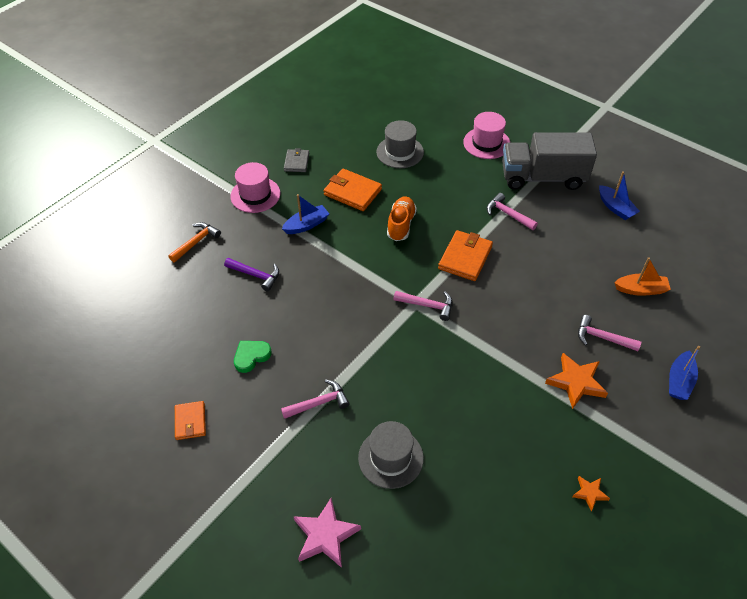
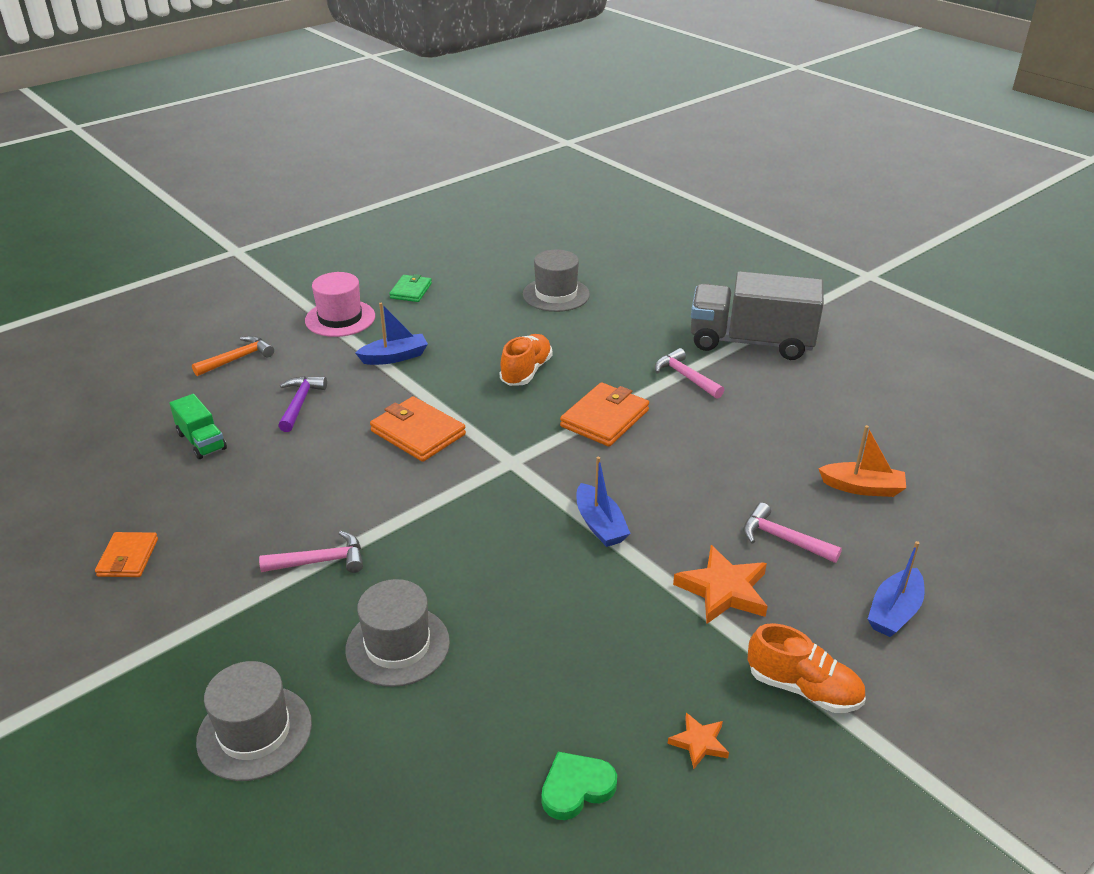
camera: 10 degrees right, 15 degrees down
purple hammer [224,258,279,291] -> purple hammer turned 120 degrees counterclockwise [278,376,327,432]
green heart [234,341,272,373] -> green heart moved to [542,752,617,820]
grey wallet [284,148,309,172] -> green wallet [389,274,432,302]
pink star [293,498,361,568] -> grey hat [196,661,312,781]
orange wallet [324,169,382,211] -> orange wallet moved to [370,396,466,462]
pink hammer [393,291,453,321] -> none
pink hat [463,112,510,159] -> none
blue boat [599,171,640,220] -> blue boat moved to [577,457,631,547]
none -> green truck [170,394,227,459]
none -> orange shoe [747,623,866,713]

